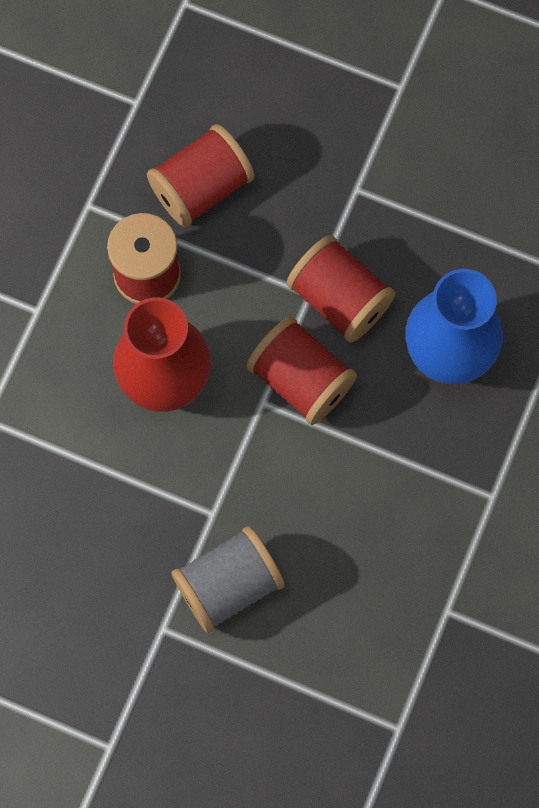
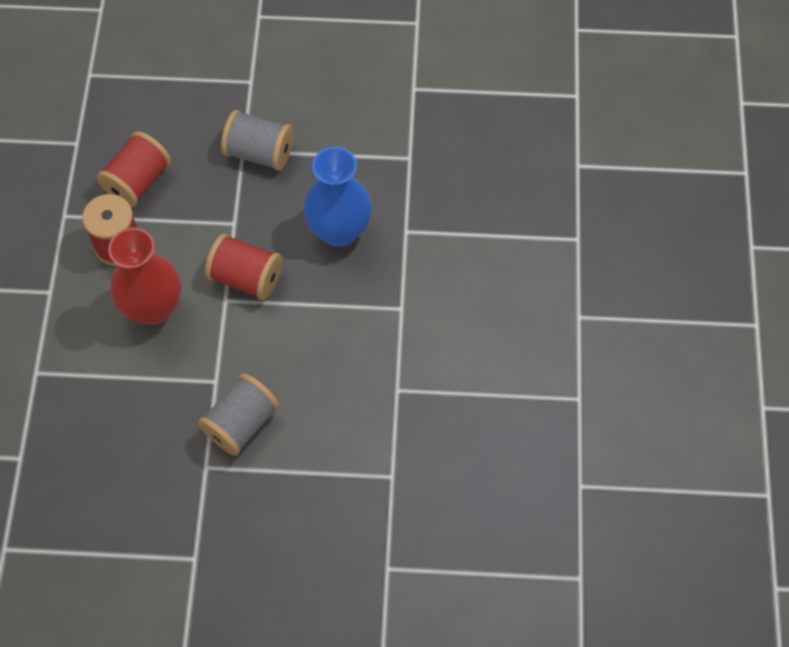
camera: 20 degrees left, 10 degrees down
red spool [286,235,395,343] -> none
none -> grey spool [221,110,294,171]

